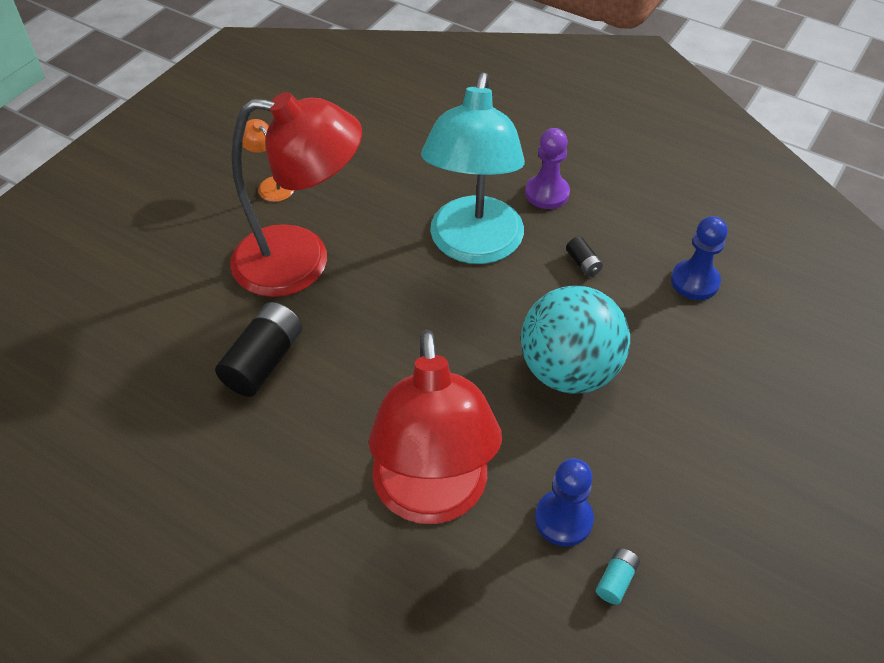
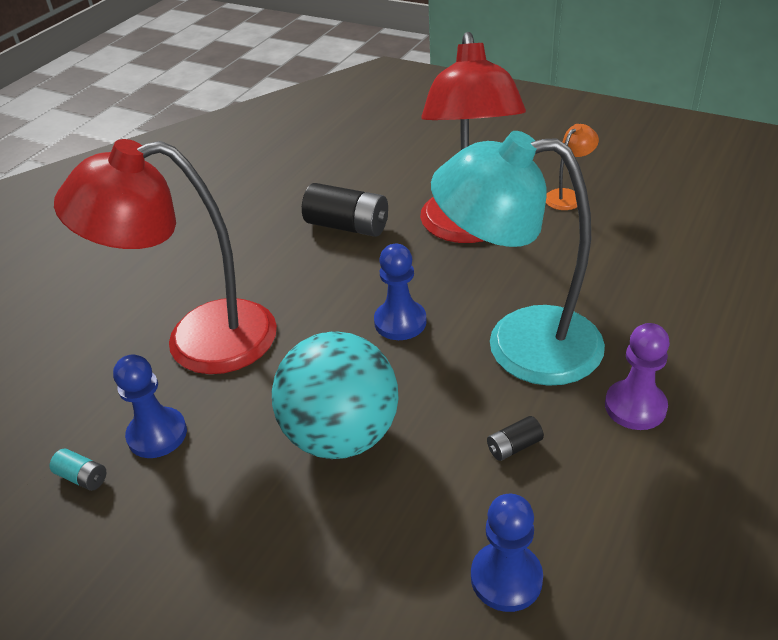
camera: 90 degrees right, 10 degrees down
none -> blue pawn [374,244,427,340]

